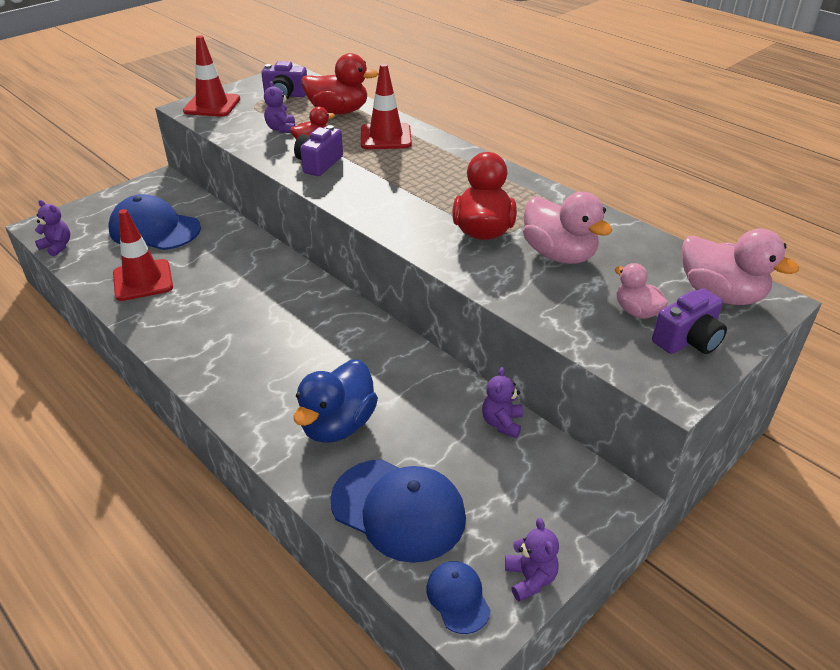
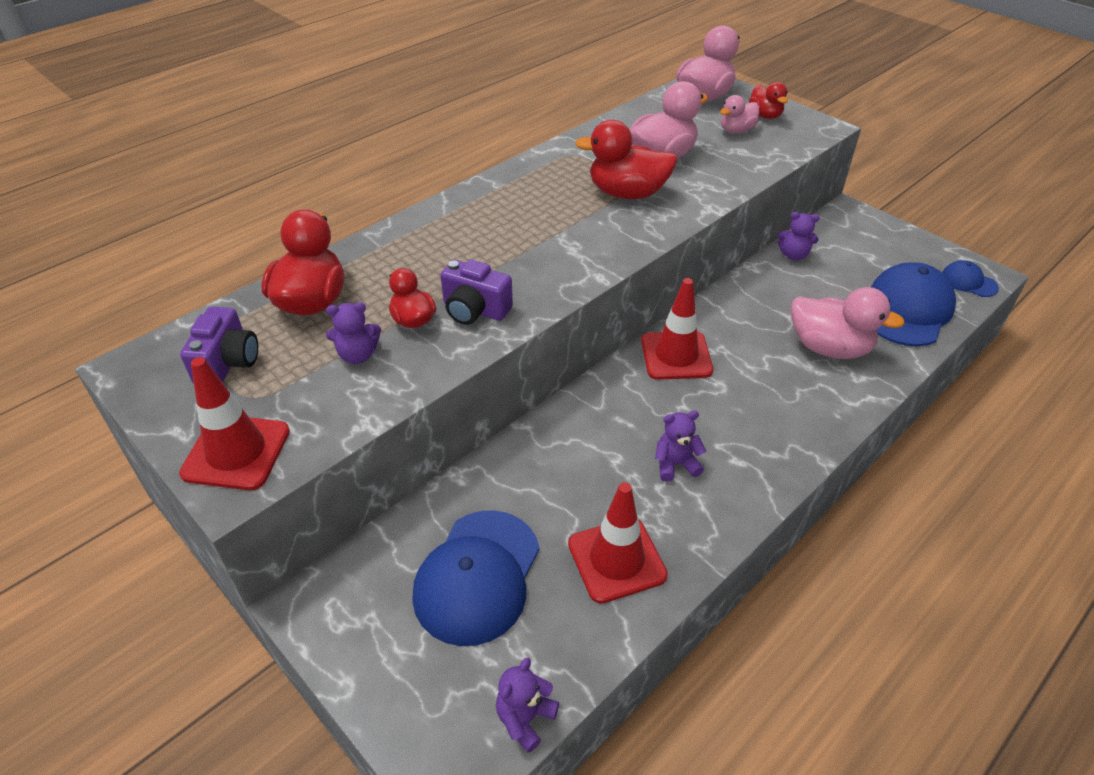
camera: 90 degrees left, 5 degrees up
blue duck [294,359,378,443] -> pink duck [791,287,905,359]
red traffic cone [361,64,412,149] -> red traffic cone moved to [641,278,713,380]
blue cap [426,561,491,634] -> blue cap turned 60 degrees clockwise [942,260,999,297]
purple teddy bear [505,518,559,601] -> purple teddy bear moved to [655,411,706,482]
purple camera [652,288,727,354] -> red duck [749,82,788,119]

